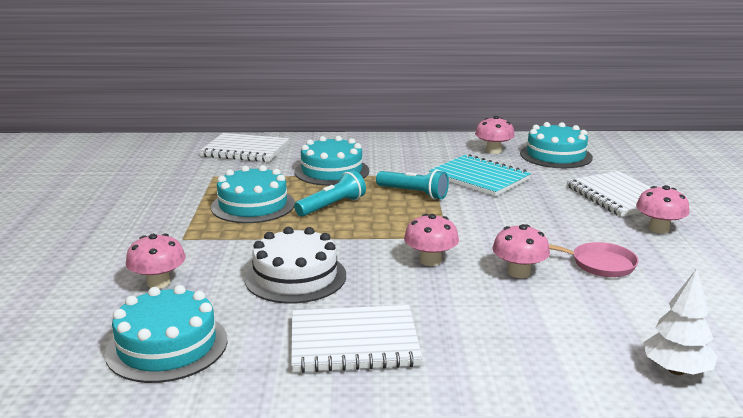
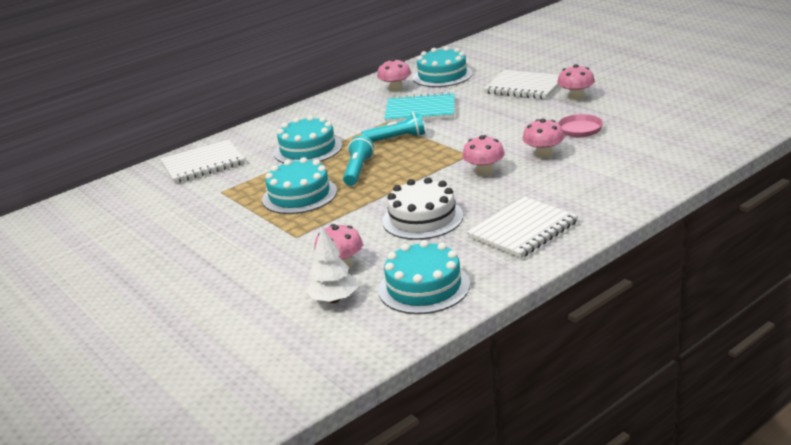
camera: 35 degrees left, 5 degrees up
white tree [643,269,718,375] -> white tree moved to [306,226,357,303]

